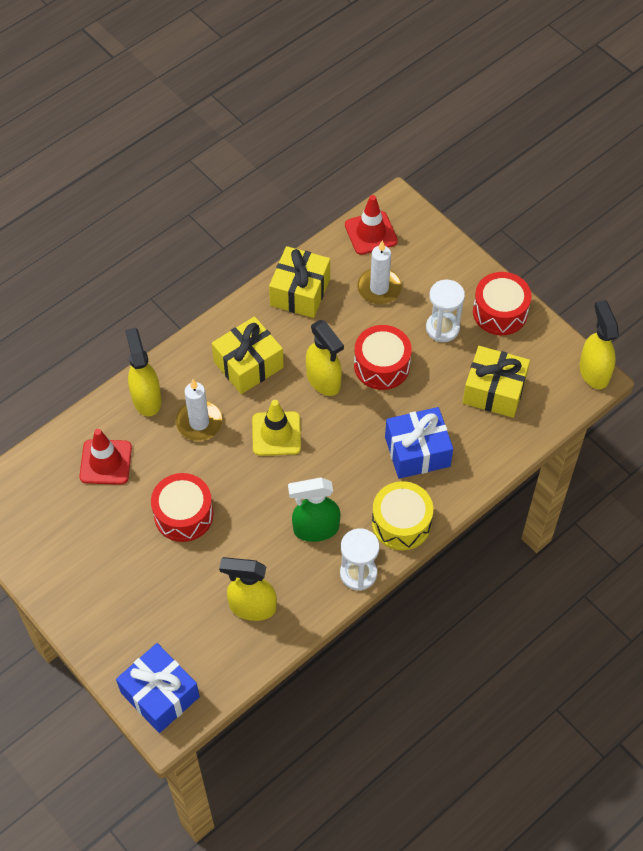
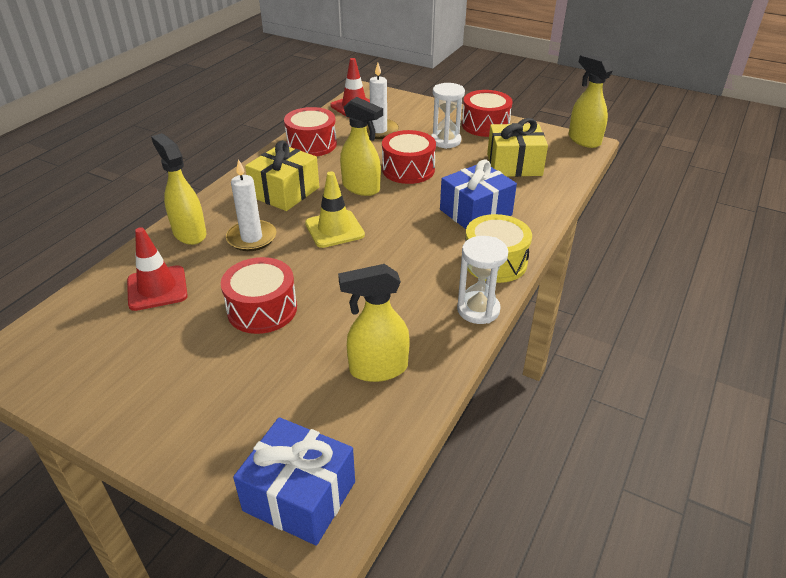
camera: 20 degrees left, 20 degrees down
yellow gift [269,246,330,318] -> red drum [284,107,337,156]
green spray bottle [288,477,340,542] -> none

